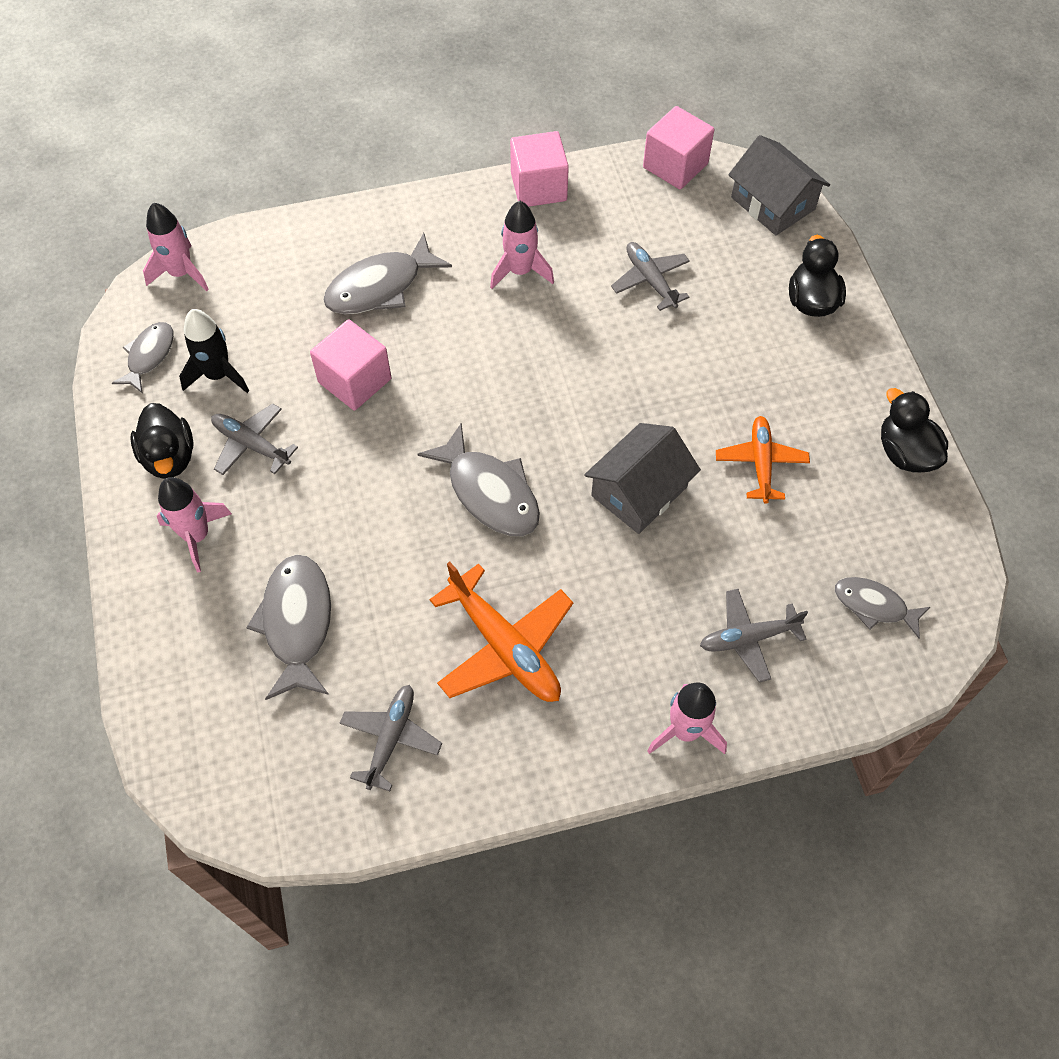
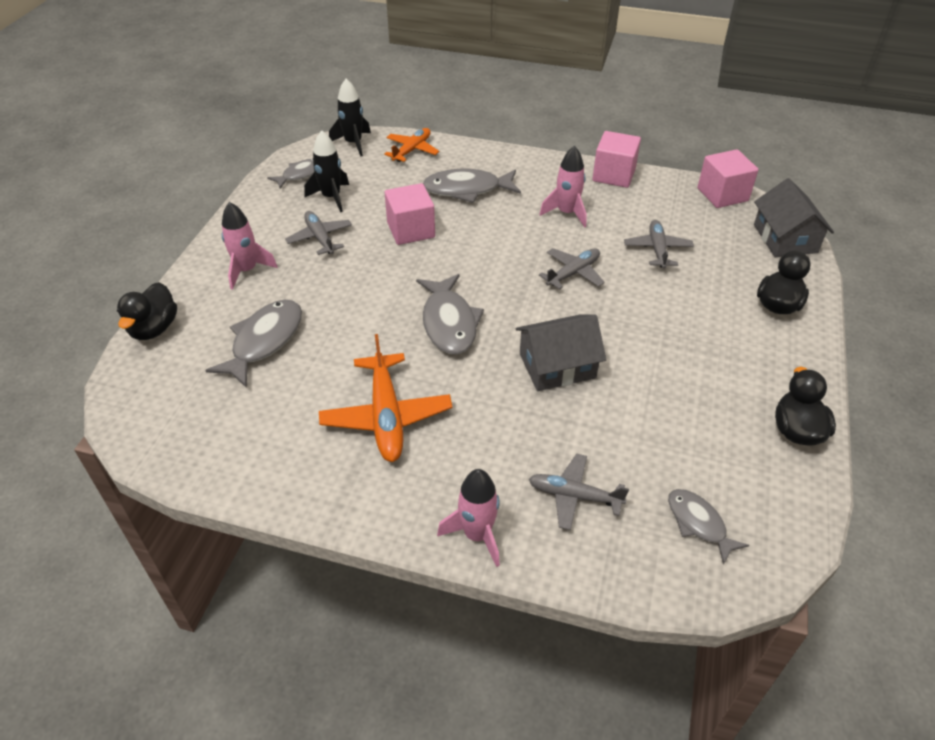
camera: 30 degrees right, 15 degrees down
black duck [130,403,194,479] -> black duck moved to [117,282,177,340]
pink rocket [143,202,209,291] -> black rocket [329,79,371,156]
grey plane [339,685,442,791] -> grey plane moved to [539,248,605,290]
orange plane [716,416,810,503] -> orange plane moved to [384,128,439,162]

